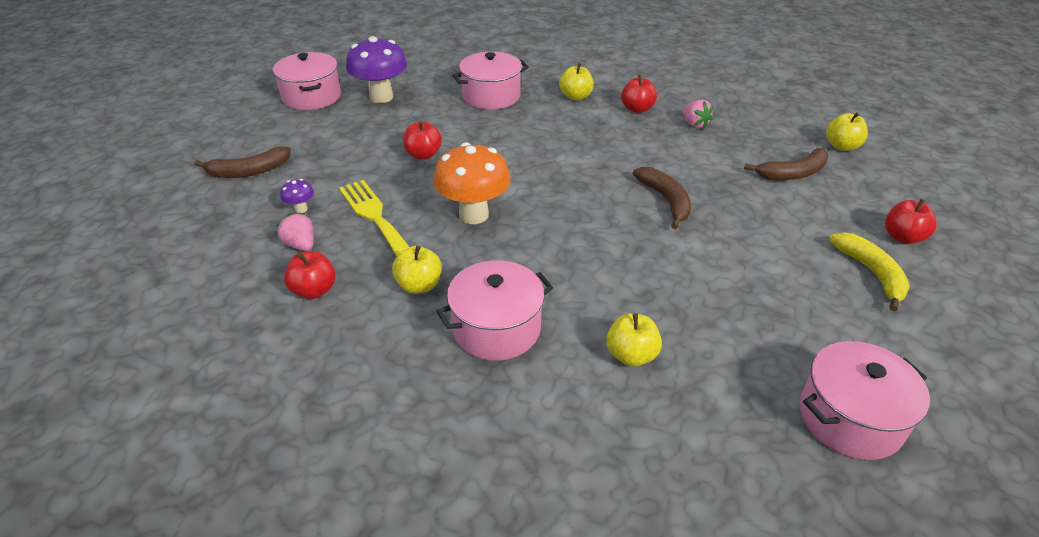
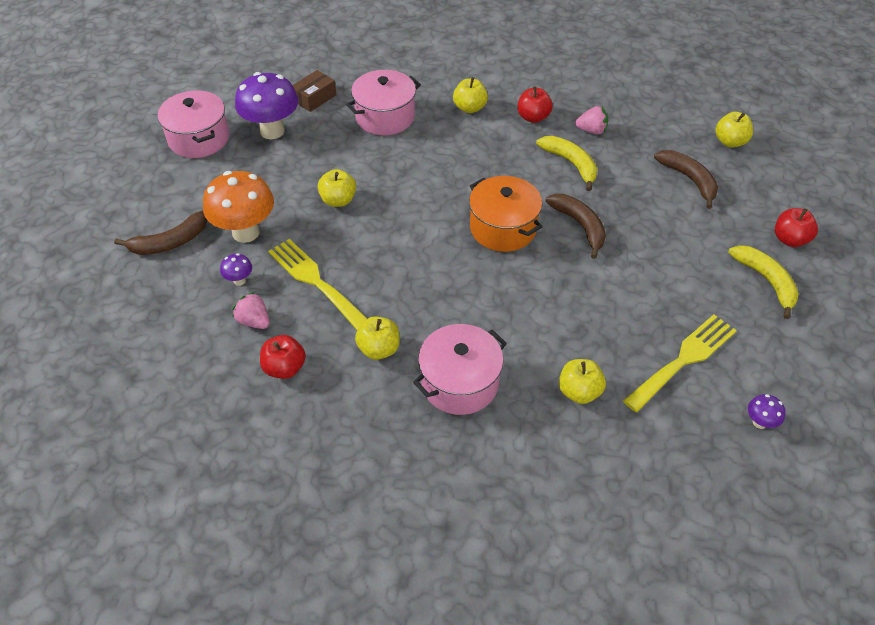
camera: 10 degrees left, 10 degrees up
red apple [403,121,442,160] -> yellow apple [318,169,356,207]
orange mushroom [433,142,511,224] -> orange mushroom moved to [203,171,274,243]
pink strawberry [683,99,714,129] -> pink strawberry turned 45 degrees counterclockwise [575,106,608,134]
brown banana [744,148,829,181] -> brown banana turned 90 degrees counterclockwise [654,150,718,209]
pink pot [800,341,930,460] -> purple mushroom [748,394,786,429]
none -> brown box [292,70,336,112]
none -> orange pot [469,176,542,252]
none -> yellow banana [536,136,597,191]
none -> yellow fork [623,315,737,412]

